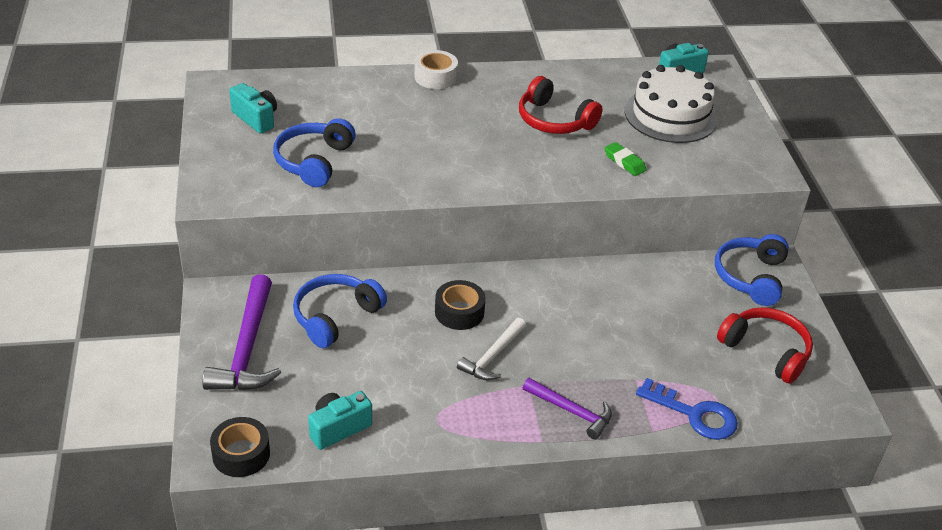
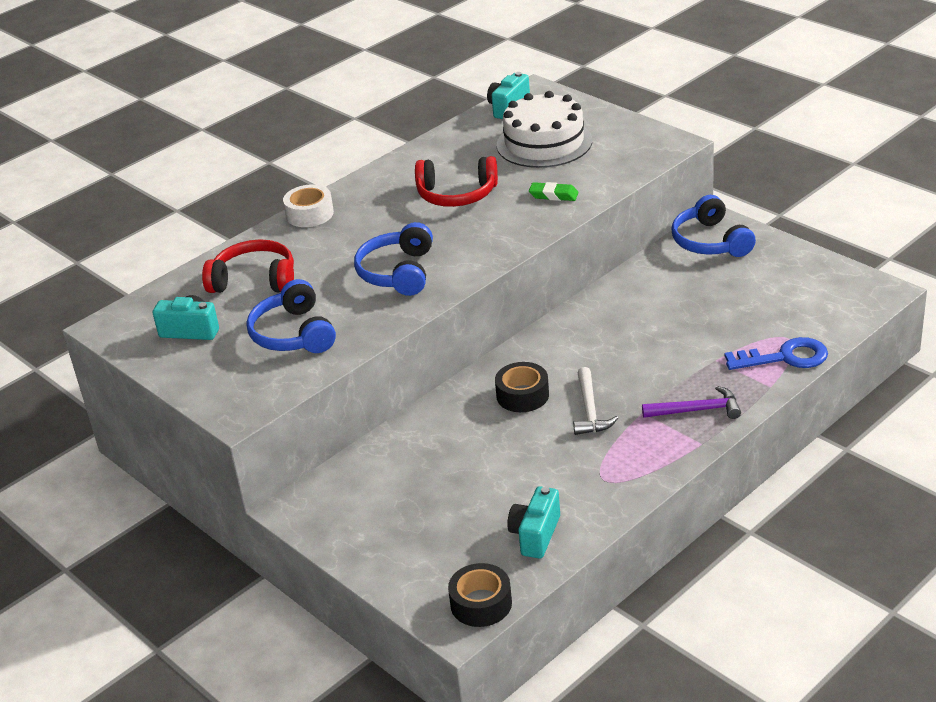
camera: 30 degrees left, 5 degrees down
purple hammer [202,274,281,391] -> none
blue headphones [293,274,387,348] -> blue headphones moved to [354,222,433,296]
red headphones [717,307,813,384] -> red headphones moved to [202,239,294,293]

